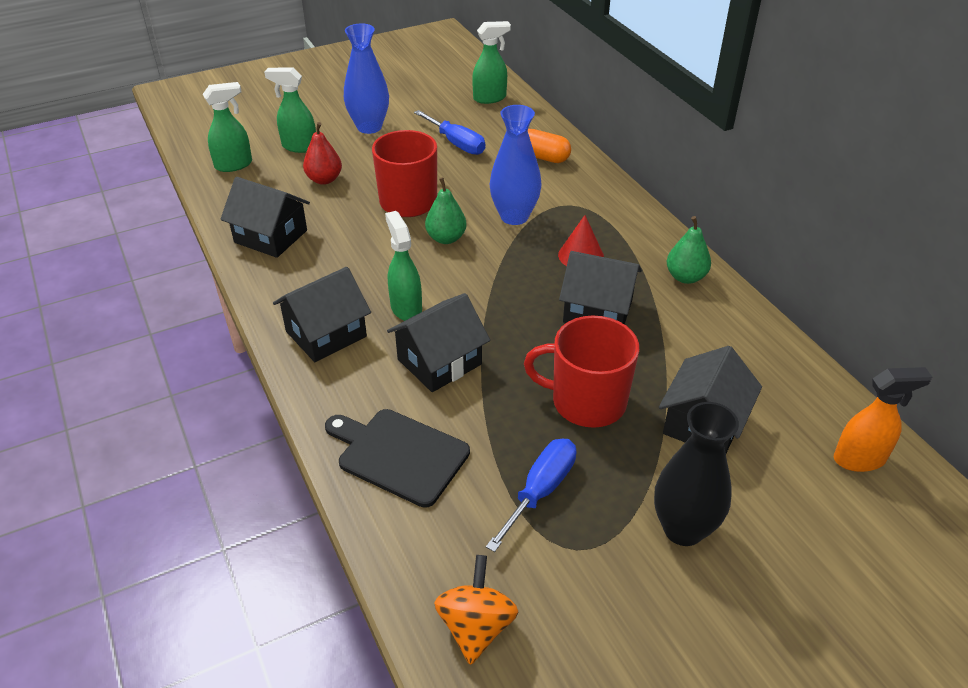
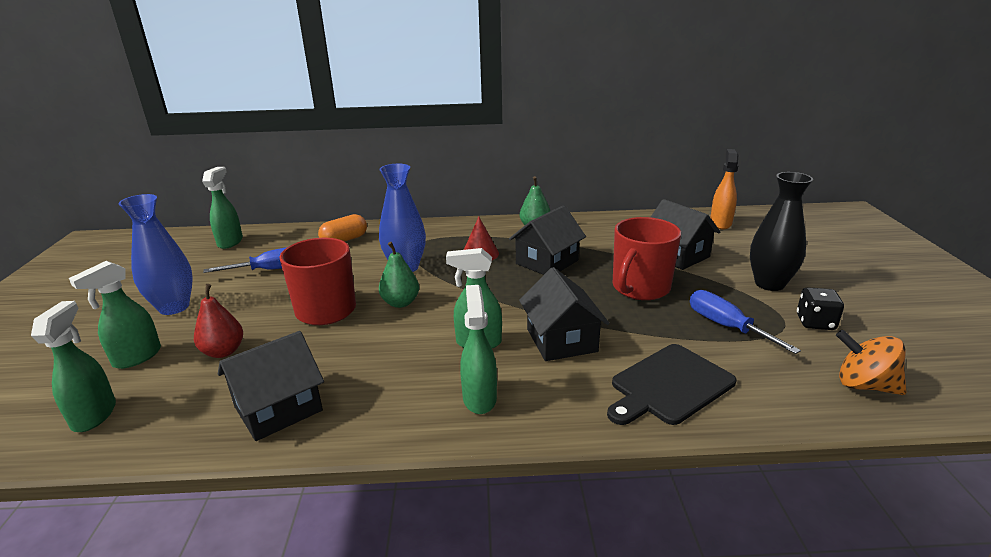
camera: 65 degrees left, 15 degrees down
black house [273,267,371,362] -> green spray bottle [460,285,497,414]
none -> black dice [797,287,844,330]

